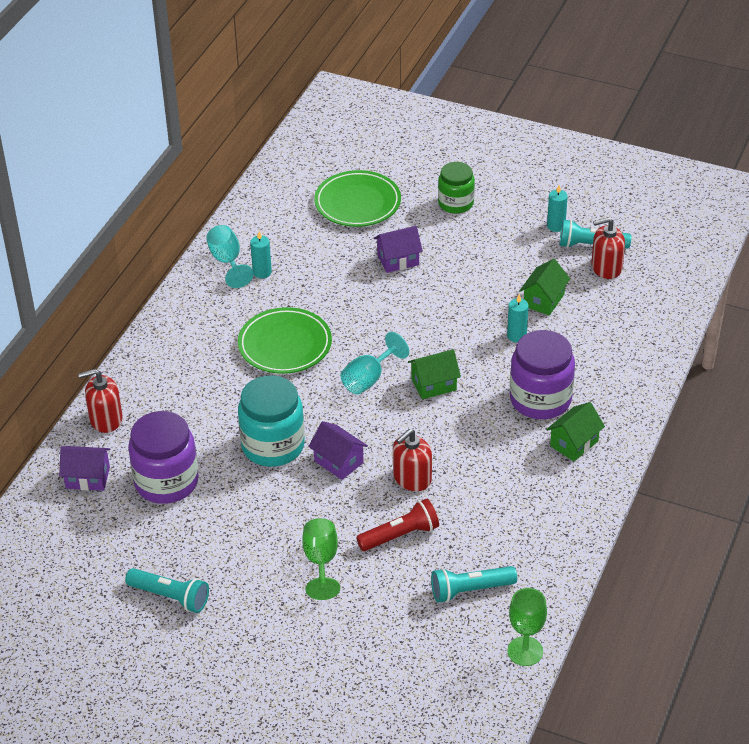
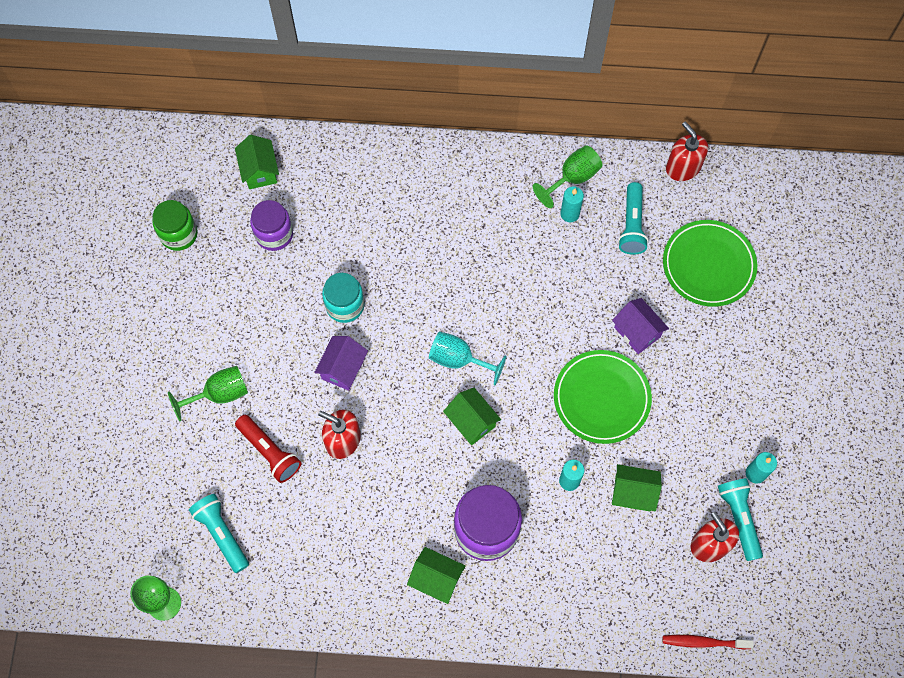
camera: 70 degrees right, 25 degrees up
purple house [59,446,111,491] -> green house [235,135,279,189]
red soap dispenser [78,369,123,433] -> red soap dispenser moved to [666,122,708,181]
turquoise flashlight [125,568,209,613] -> turquoise flashlight moved to [618,182,649,255]
purple jar [128,411,199,504] -> purple jar [250,200,293,251], size x0.64
turquoise goblet [206,225,254,288] -> green goblet [533,145,603,208]
green plate [238,307,332,374] -> green plate moved to [554,350,652,444]
turquoise jar [238,375,305,467] -> turquoise jar [322,273,364,323], size x0.64
green jar [438,162,475,214] -> green jar moved to [152,200,198,251]
none -> red toothbrush [663,635,754,649]

